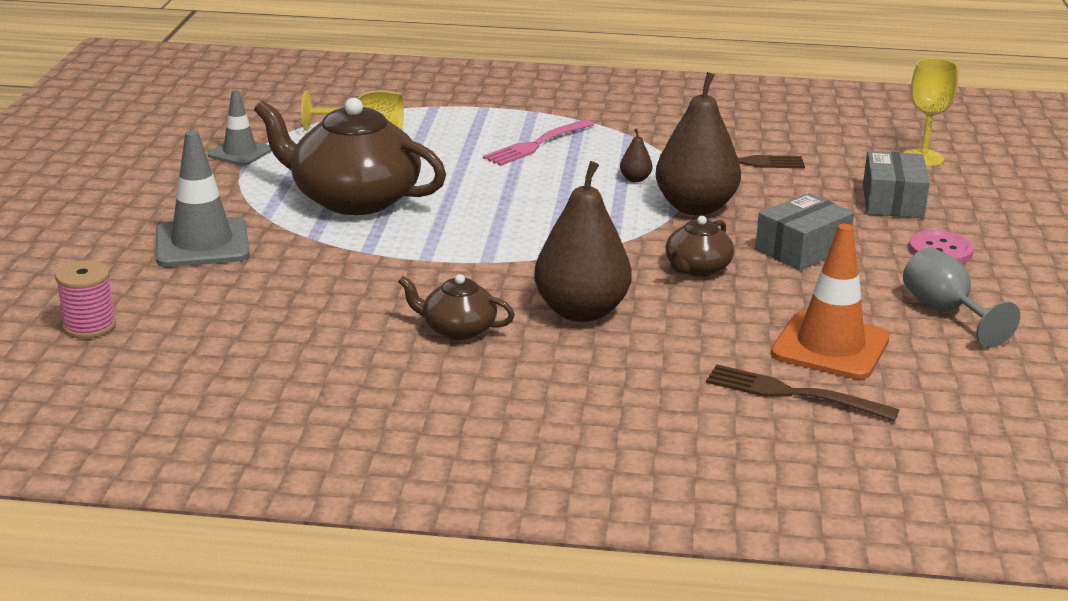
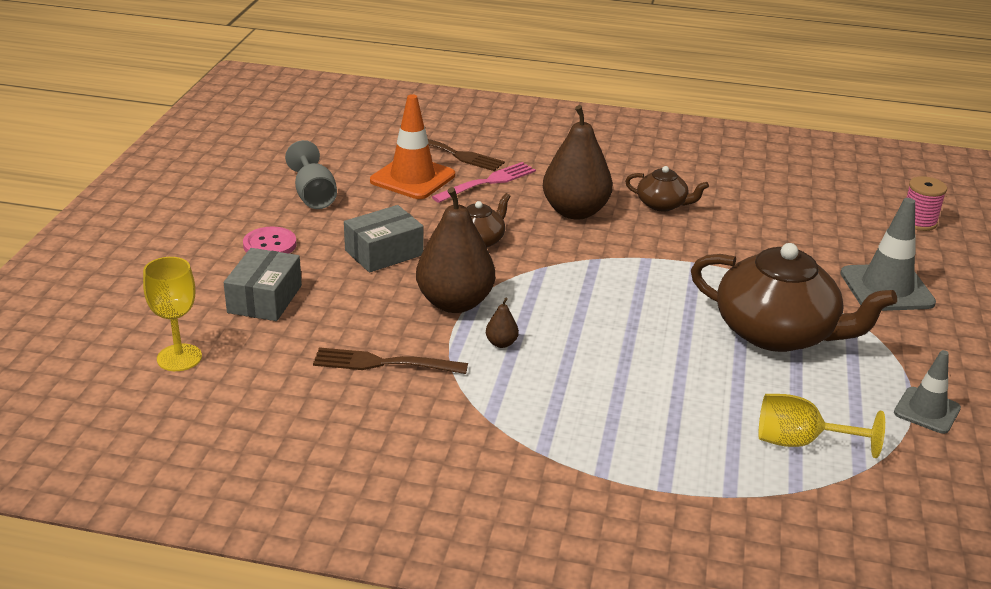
camera: 175 degrees left, 5 degrees up
pink fork [483,119,595,166] -> pink fork moved to [432,162,536,203]

